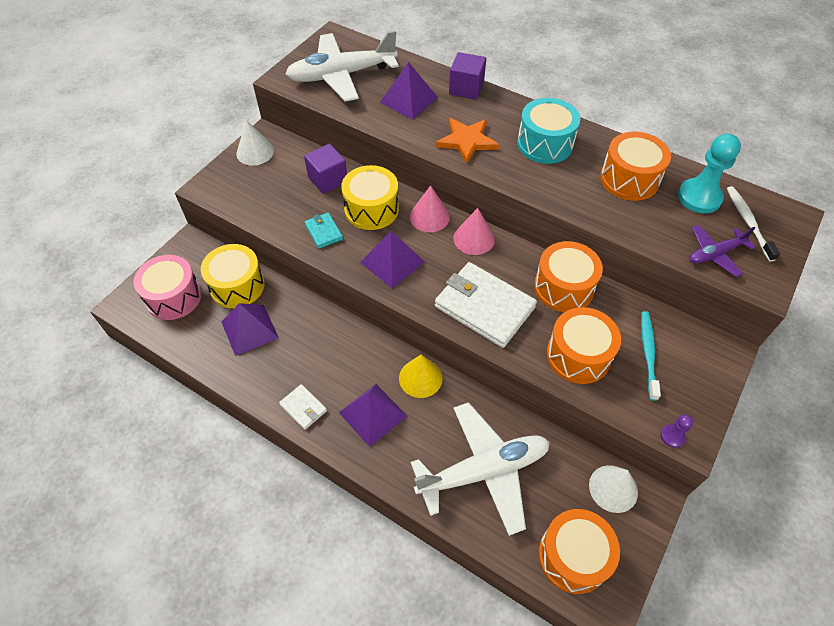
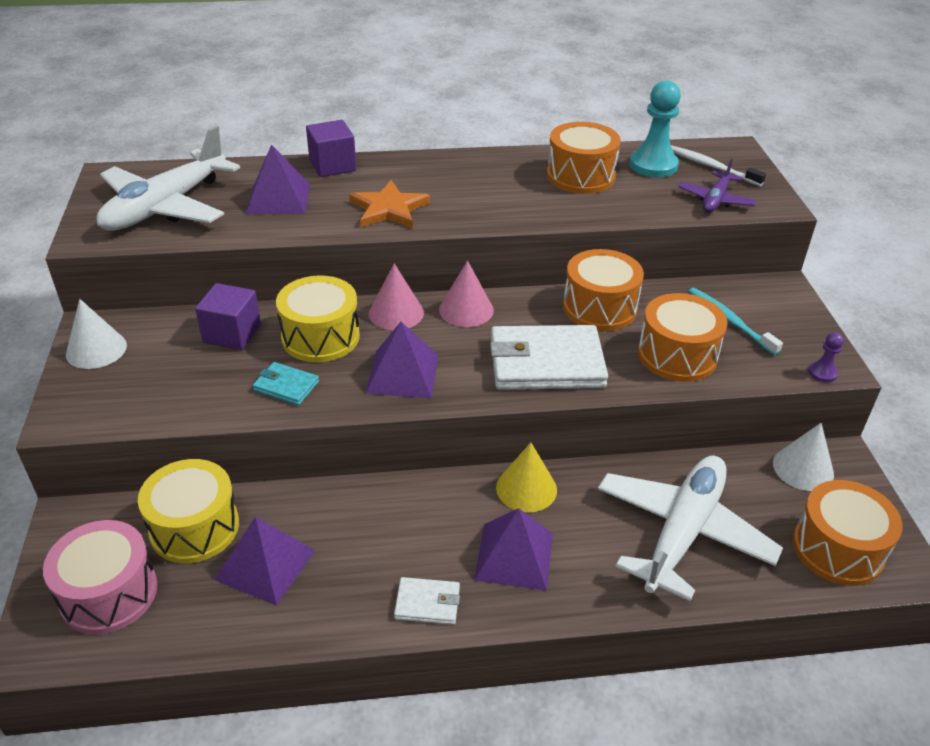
camera: 40 degrees left, 15 degrees down
turquoise drum [517,98,580,164] -> none

